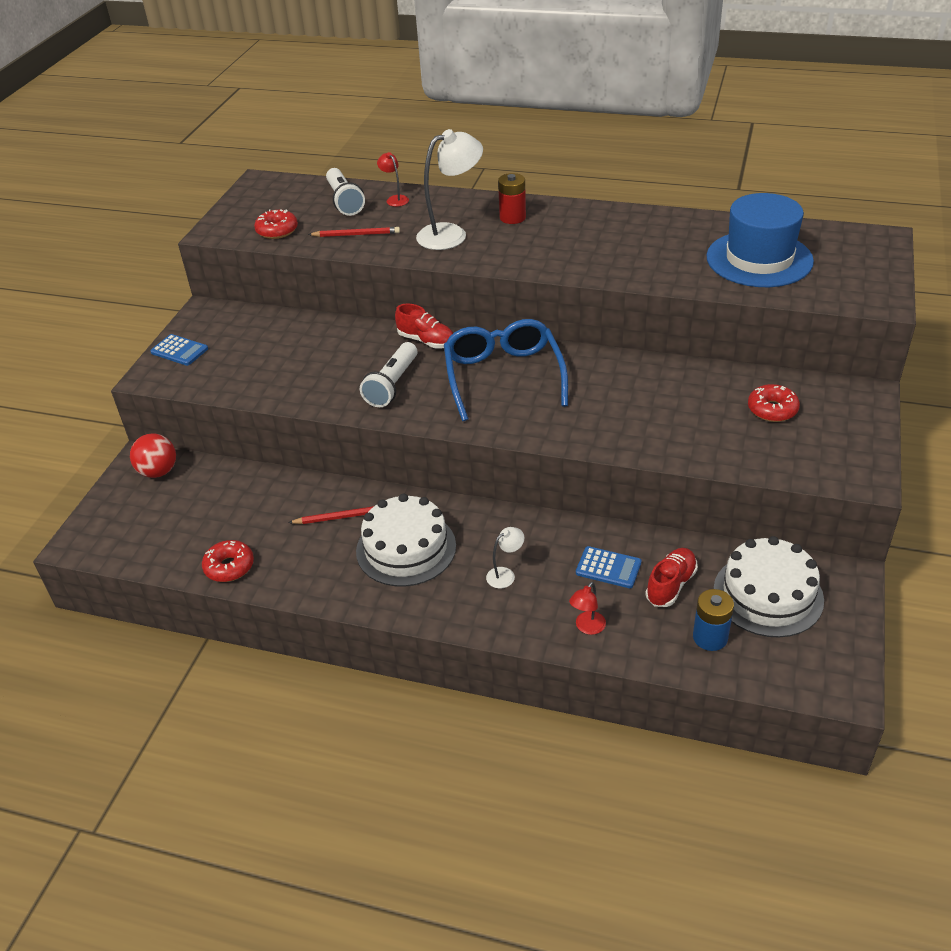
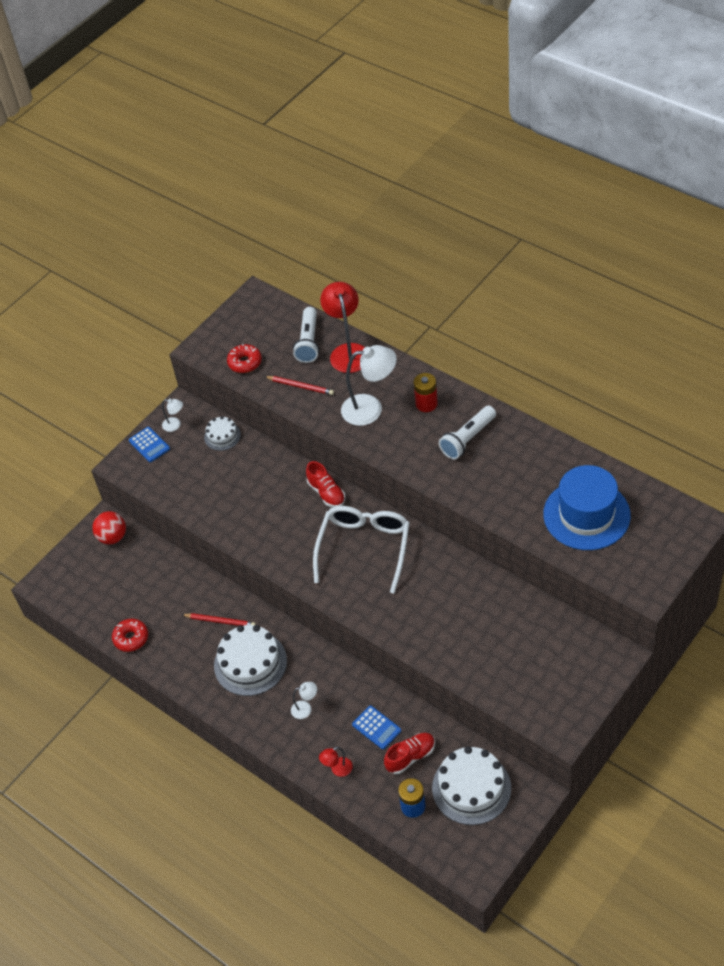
camera: 25 degrees right, 10 degrees up
white flashlight [360,342,417,407] -> white flashlight moved to [439,406,496,460]
red lamp [377,152,409,207] -> red lamp [320,282,365,373], size x2.09
blue glasses [444,319,568,421] -> white glasses [313,506,410,594]
red donut [748,384,800,422] -> none
none -> white lamp [162,399,183,432]
none -> white cake [204,416,241,451]

